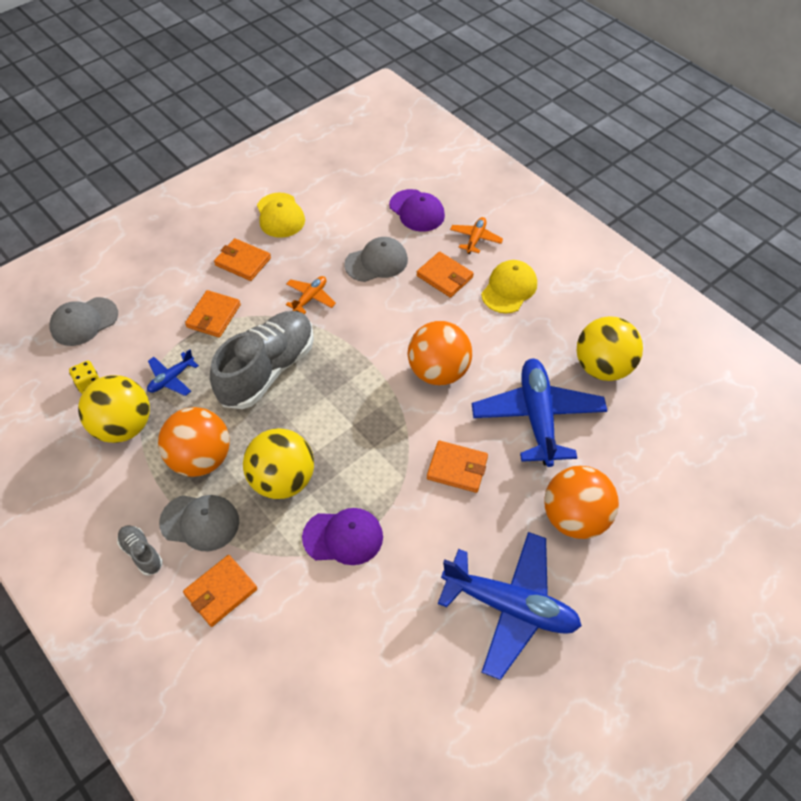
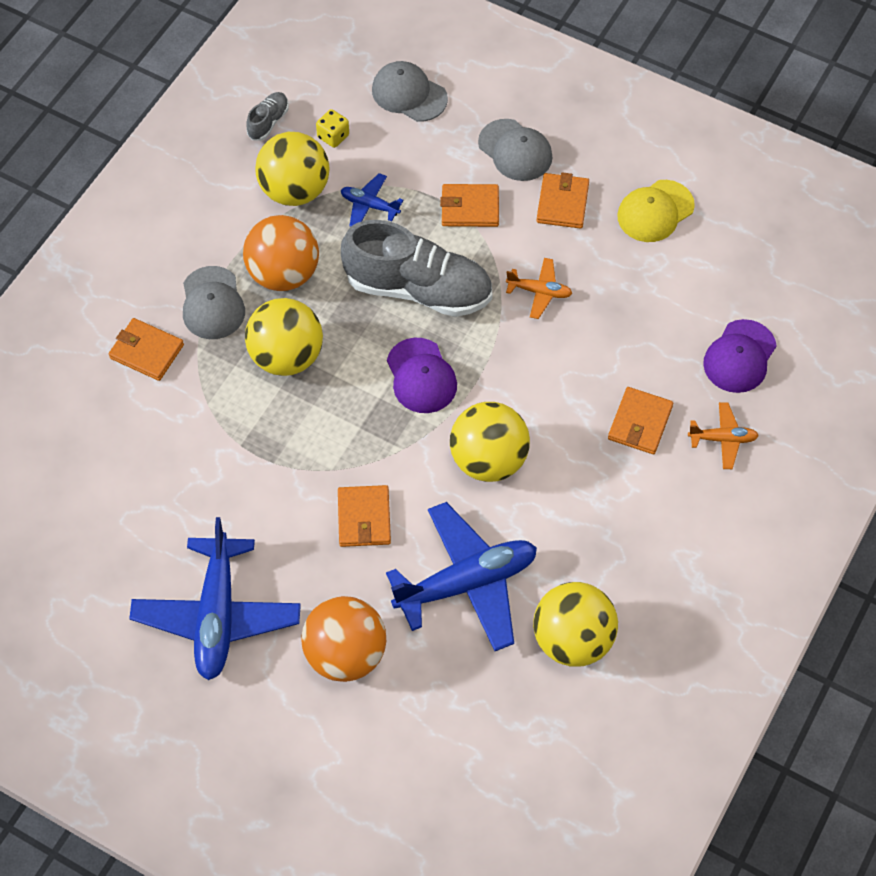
camera: 70 degrees right, 5 degrees up
grey shoe [117,525,163,576] -> grey shoe moved to [246,92,289,140]
purple cap [302,508,383,565] -> purple cap moved to [387,338,457,413]
grey cap [345,237,408,282] -> grey cap moved to [478,119,553,181]
orange ball [408,321,472,385] -> yellow ball [450,402,530,482]
yellow cap [481,260,537,313] -> none

